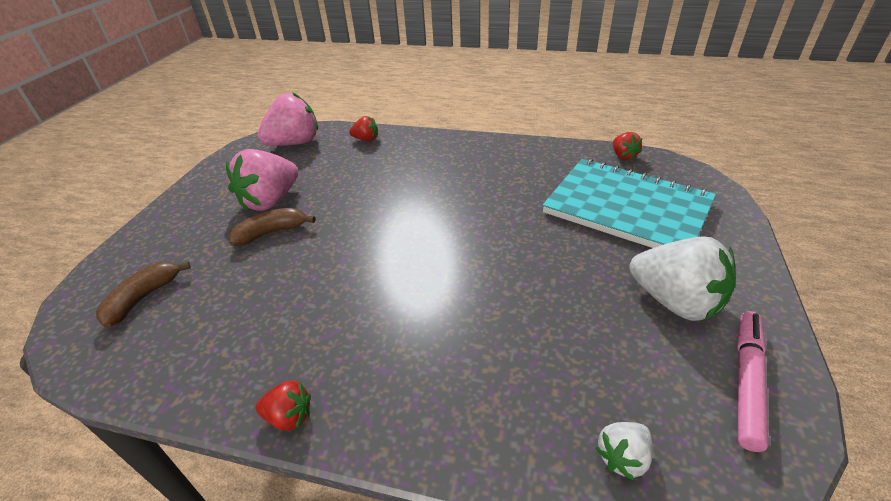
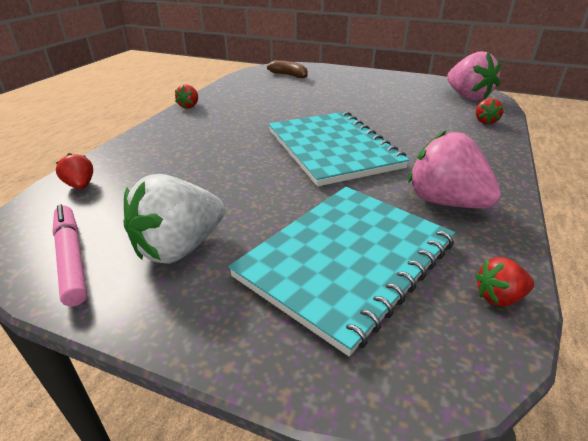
camera: 95 degrees right, 5 degrees down
pink strawberry [226,149,298,211] -> pink strawberry moved to [408,130,501,208]
brown banana [229,208,315,246] -> none
white strawberry [596,422,653,481] -> red strawberry [56,153,93,189]
pink marker [737,311,769,452] -> pink marker turned 150 degrees counterclockwise [52,205,87,307]
none -> turquoise notebook [269,112,410,187]

